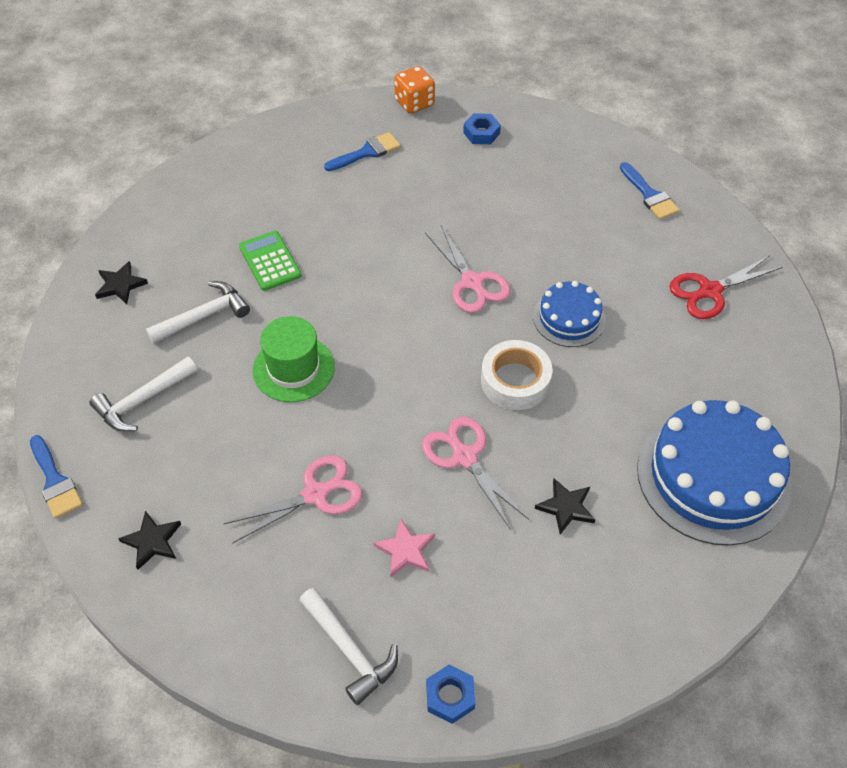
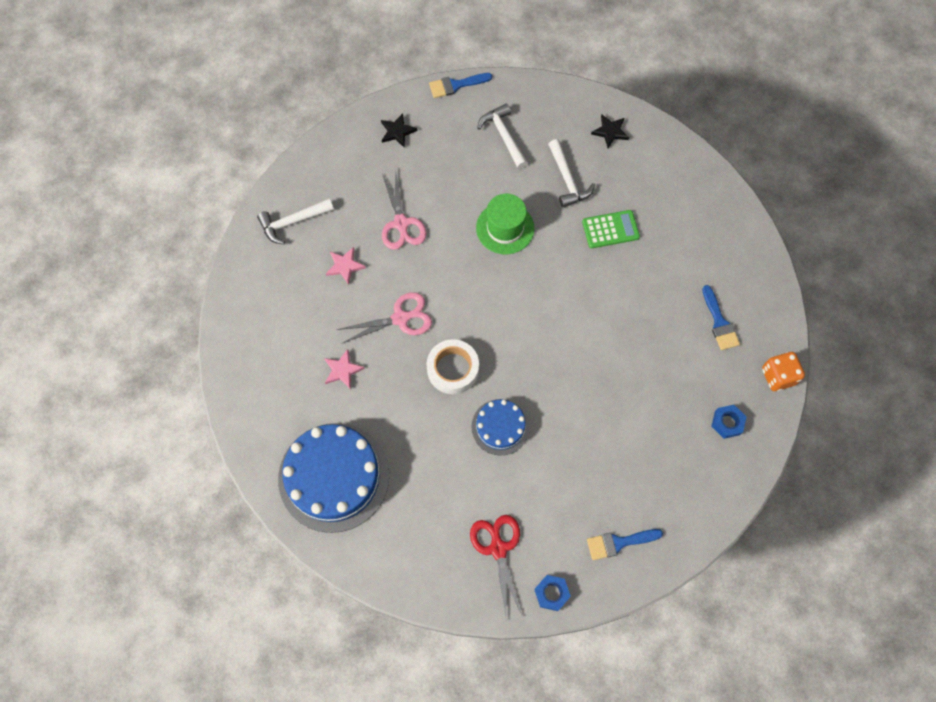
camera: 105 degrees right, 15 degrees up
pink scissors [425,225,511,313] -> none
blue nut [426,665,475,724] -> blue nut moved to [534,575,571,611]
black star [535,478,595,535] -> pink star [324,349,365,389]

